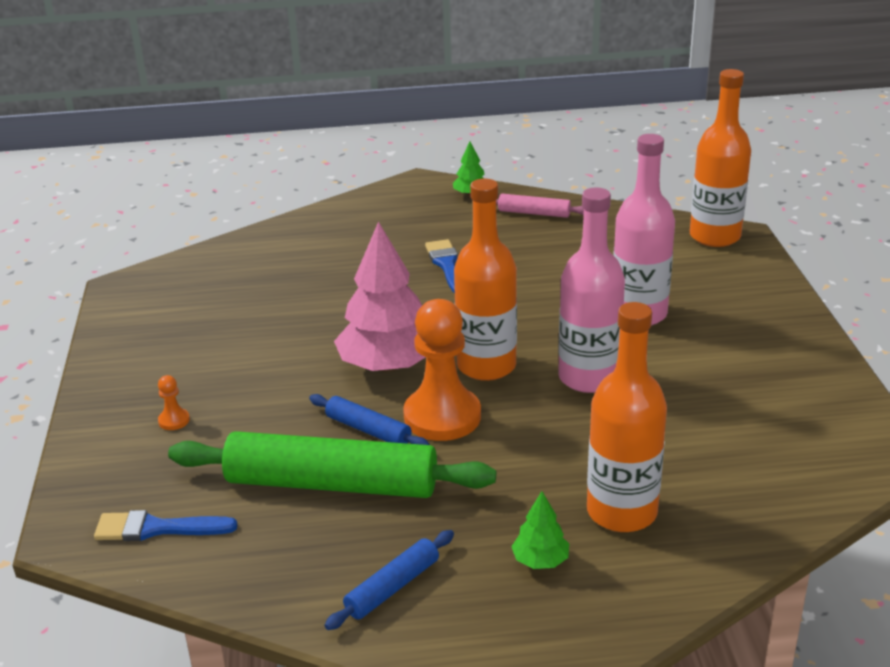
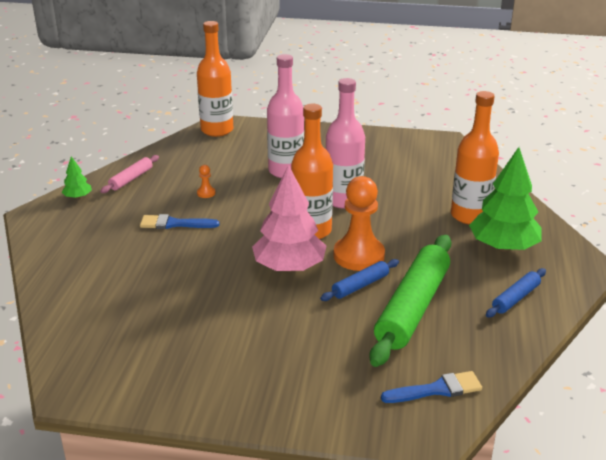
camera: 75 degrees left, 0 degrees up
blue brush [94,510,238,541] -> blue brush turned 120 degrees counterclockwise [381,371,482,403]
orange pawn [158,375,190,430] -> orange pawn moved to [197,165,215,198]
blue rolling pin [325,530,454,630] -> blue rolling pin turned 75 degrees clockwise [486,268,546,317]
green tree [511,491,569,569] -> green tree [469,147,542,252], size x2.21

